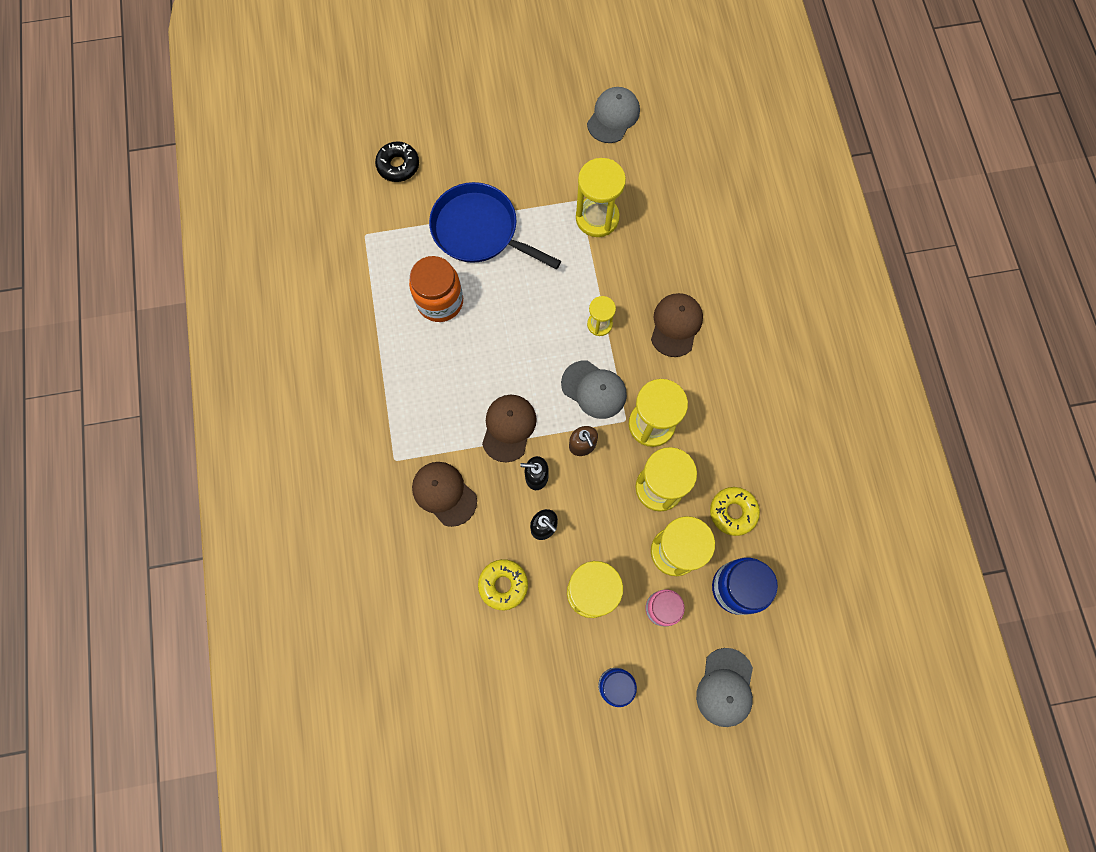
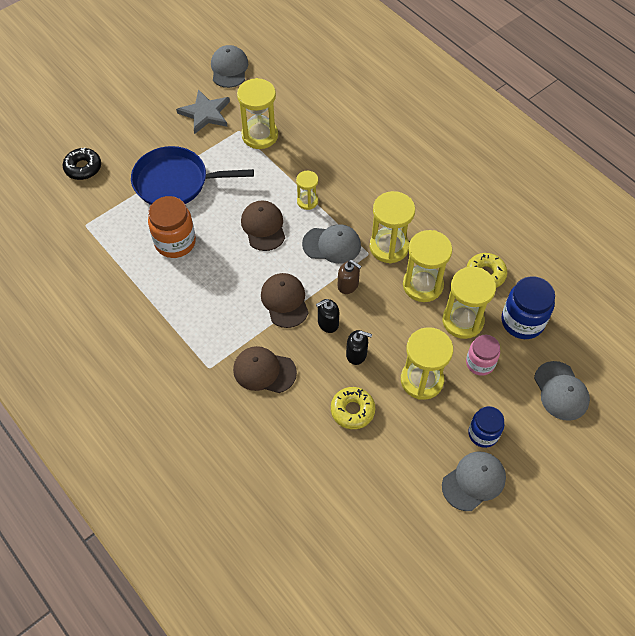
camera: 30 degrees left, 15 degrees down
brown cap [651,293,703,357] -> brown cap moved to [241,200,285,251]
none -> grey star [176,89,230,134]
none -> grey cap [442,452,506,511]

